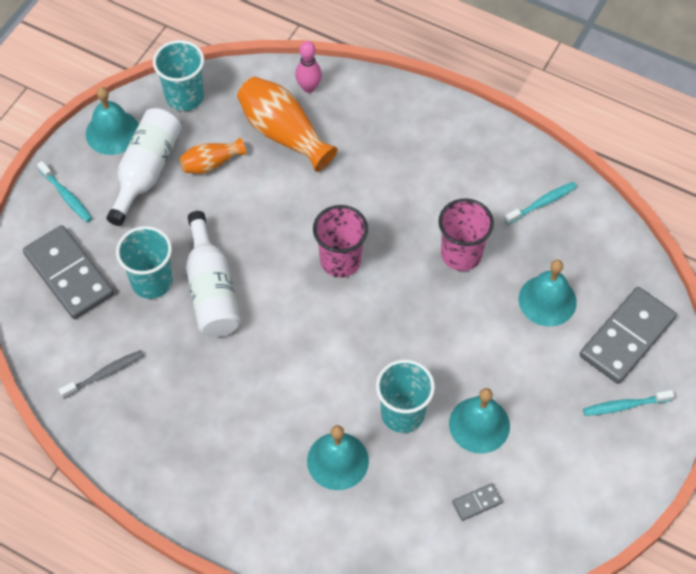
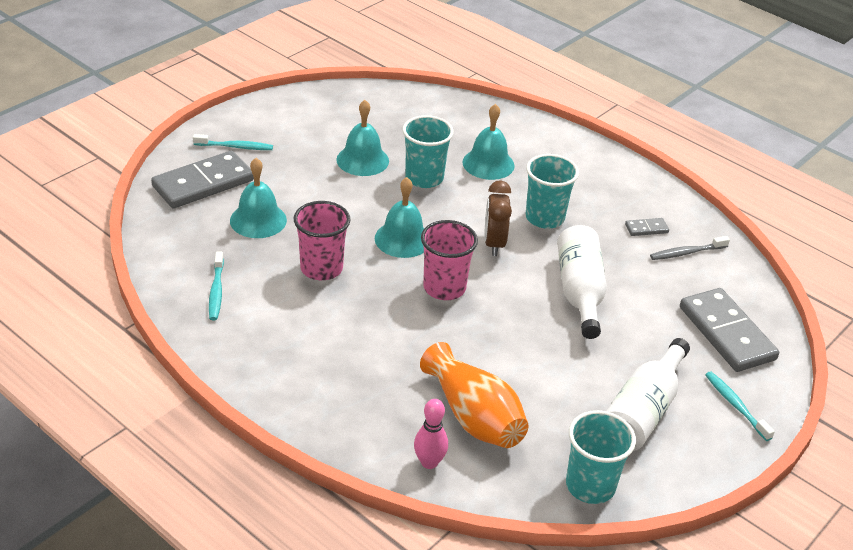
camera: 170 degrees left, 20 degrees down
turquoise bell [86,87,139,155] -> turquoise bell moved to [375,177,424,258]
turquoise cup [116,226,173,299] -> turquoise cup moved to [525,154,579,229]
orange vase [179,138,246,174] -> none
grey domino [452,483,503,521] -> grey domino moved to [625,218,669,236]
turquoise toothbrush [504,182,577,225] -> turquoise toothbrush turned 75 degrees counterclockwise [209,252,224,320]
none -> brown clock [484,180,512,256]

